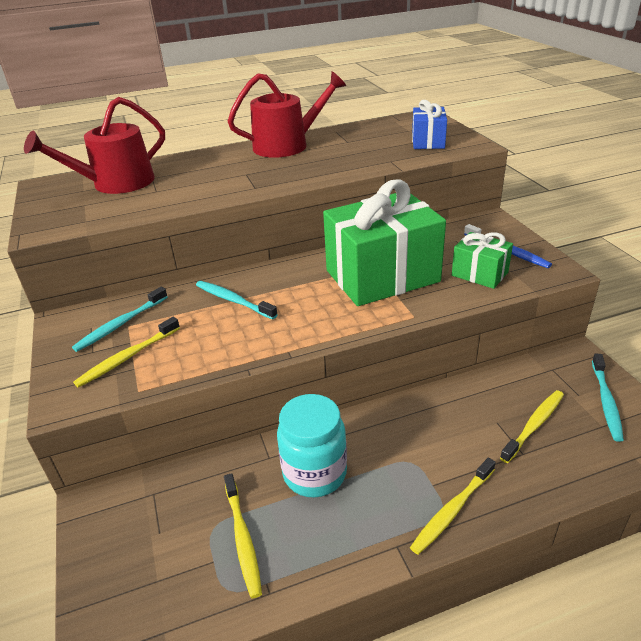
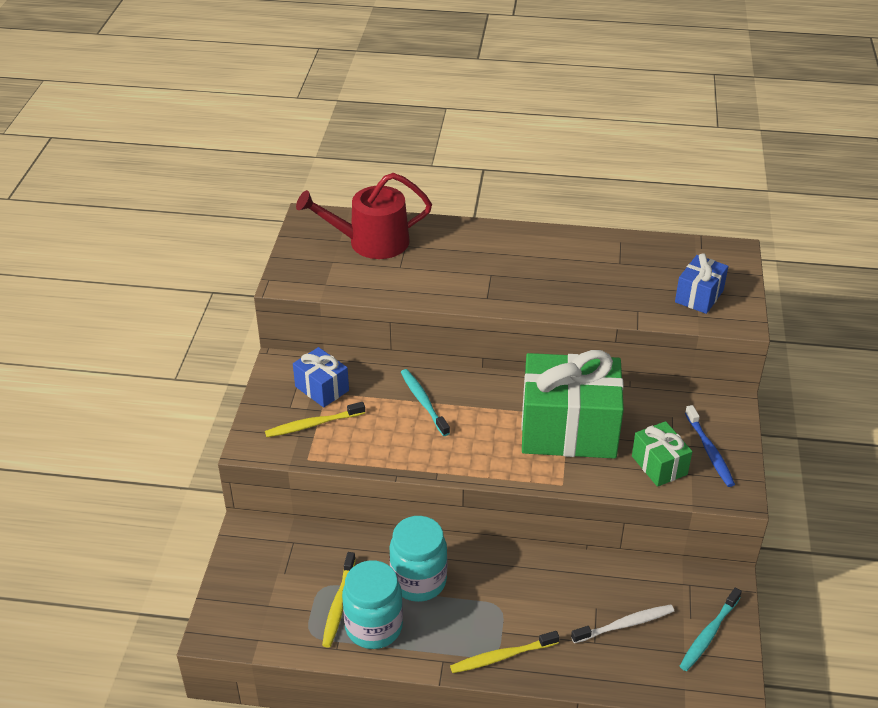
camera: 25 degrees right, 5 degrees up
turquoise toothbrush [72,287,168,352] -> blue gift [293,347,349,407]
red watering can [228,72,346,158] -> none
yellow toothbrush [500,390,564,463] -> white toothbrush [571,605,674,643]
none -> turquoise jar [342,560,403,649]

